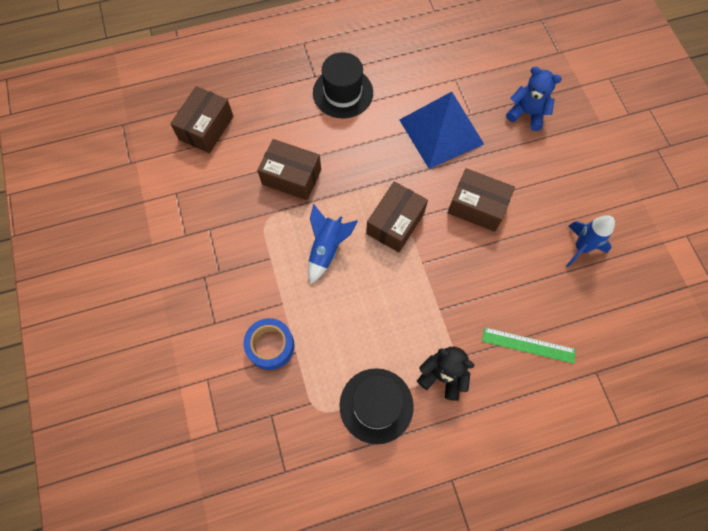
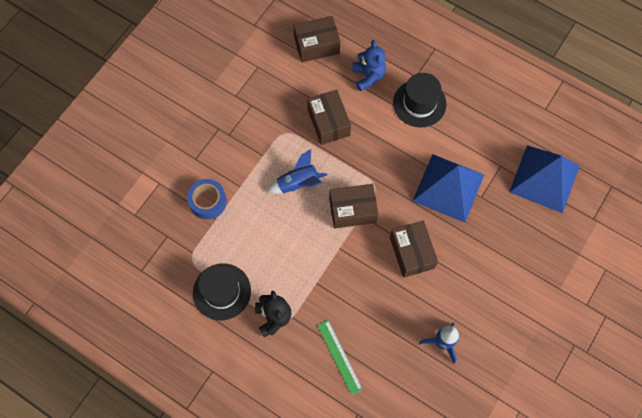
camera: 50 degrees right, 0 degrees up
blue teddy bear [506,67,562,131] -> blue teddy bear moved to [352,40,386,91]
none -> blue pyramid [509,145,579,213]

